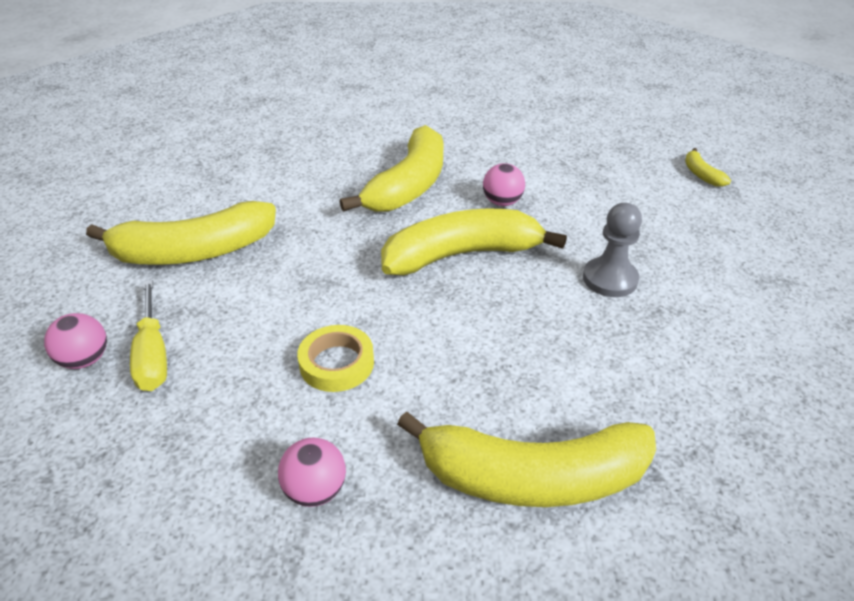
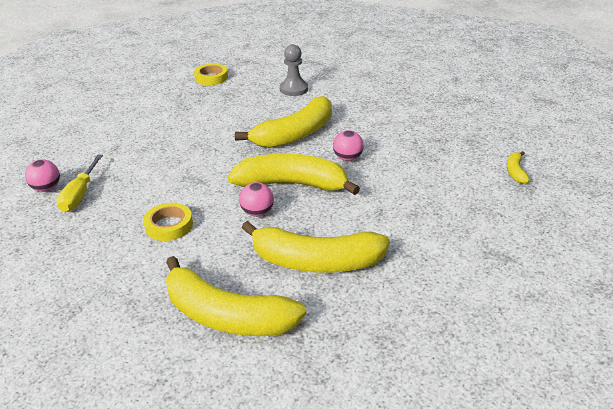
camera: 25 degrees right, 5 degrees down
yellow banana [86,201,276,265] -> yellow banana moved to [242,221,390,273]
pink ball [278,437,346,507] -> pink ball moved to [239,182,274,217]
grey pawn [583,203,642,297] -> grey pawn moved to [280,44,308,96]
none -> yellow tape [194,64,228,85]

